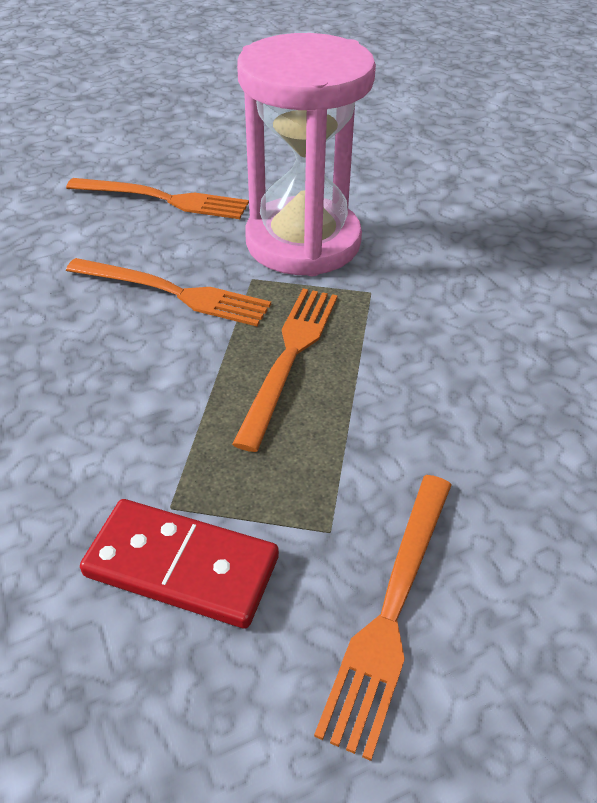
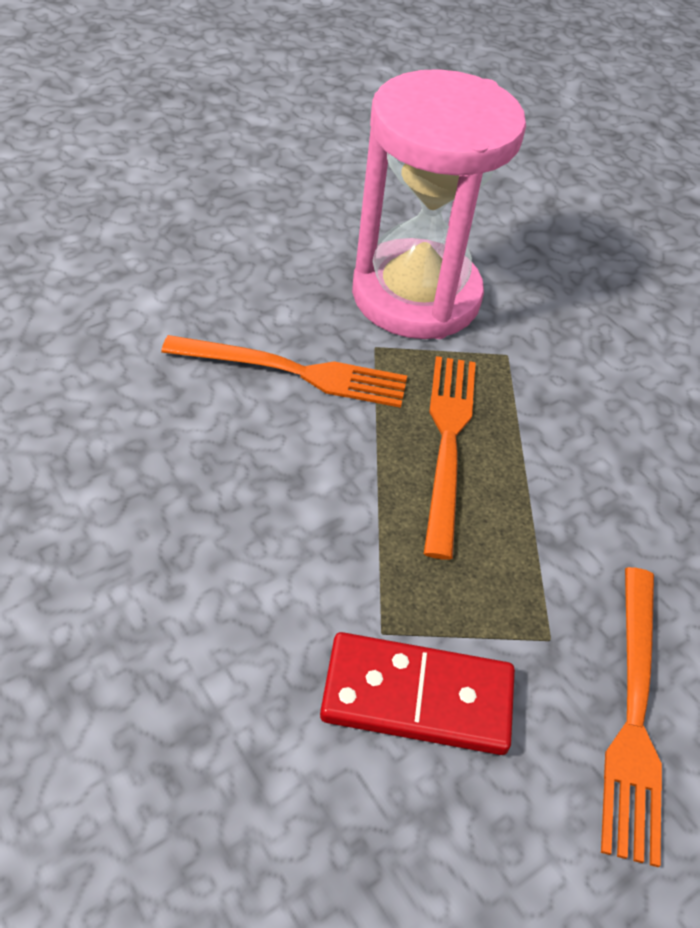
camera: 15 degrees left, 5 degrees up
orange fork [66,178,249,219] -> none

